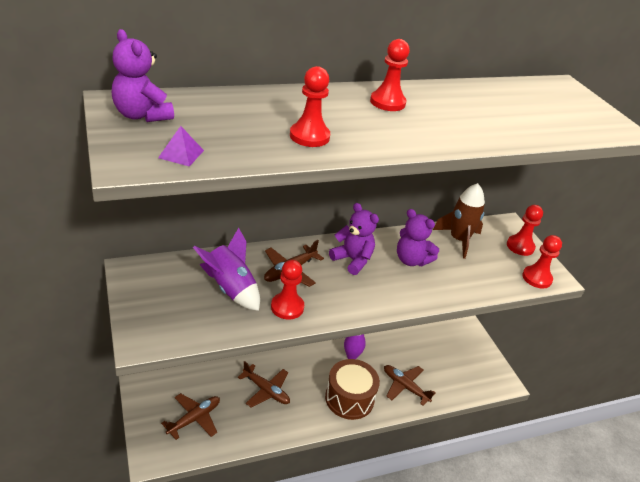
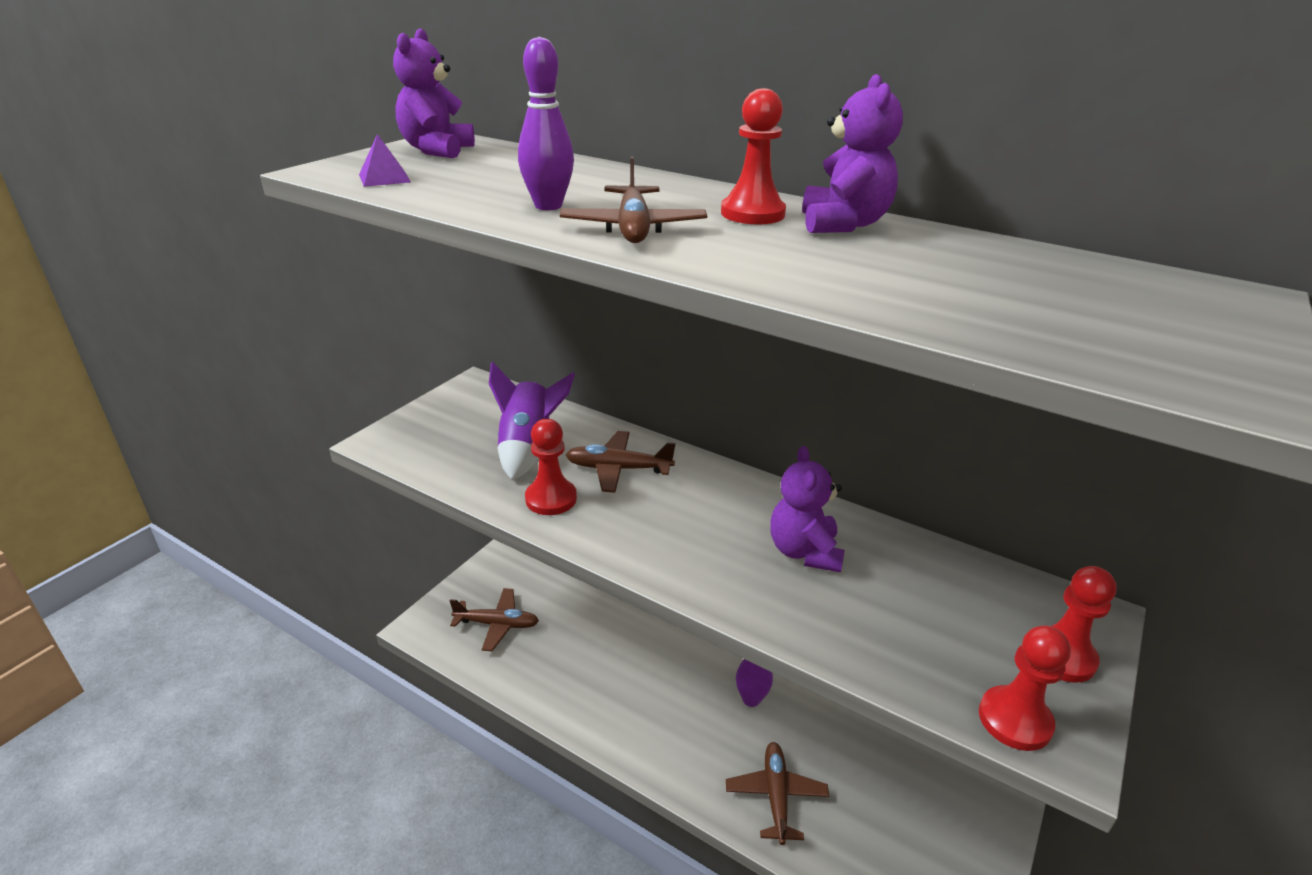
camera: 55 degrees right, 5 degrees down
brown plane [238,361,290,407] -> brown plane moved to [560,156,707,243]
red pawn [290,66,330,147] -> purple bowling pin [518,37,574,210]
brown drum [325,359,380,420] -> none
purple teddy bear [329,203,379,275] -> purple teddy bear moved to [802,74,903,233]
brown rocket [433,183,485,259] -> none

